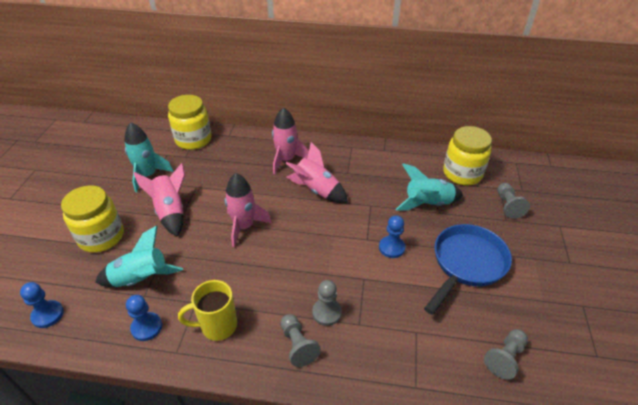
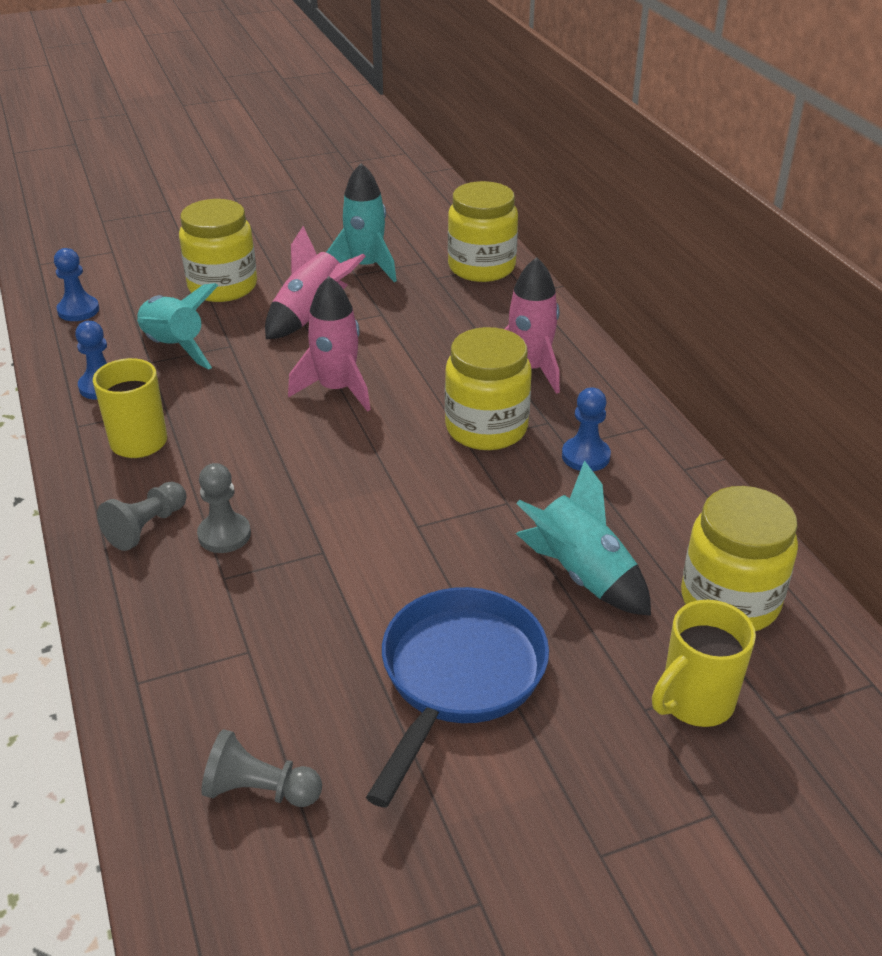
camera: 60 degrees right, 5 degrees down
pink rocket [285,142,348,203] -> yellow jar [445,327,531,450]
blue pawn [379,215,405,258] -> blue pawn moved to [562,388,611,471]
blue pan [424,224,512,315] -> blue pan turned 75 degrees counterclockwise [366,587,549,808]
grey pawn [497,183,530,219] -> yellow mug [652,600,756,727]

